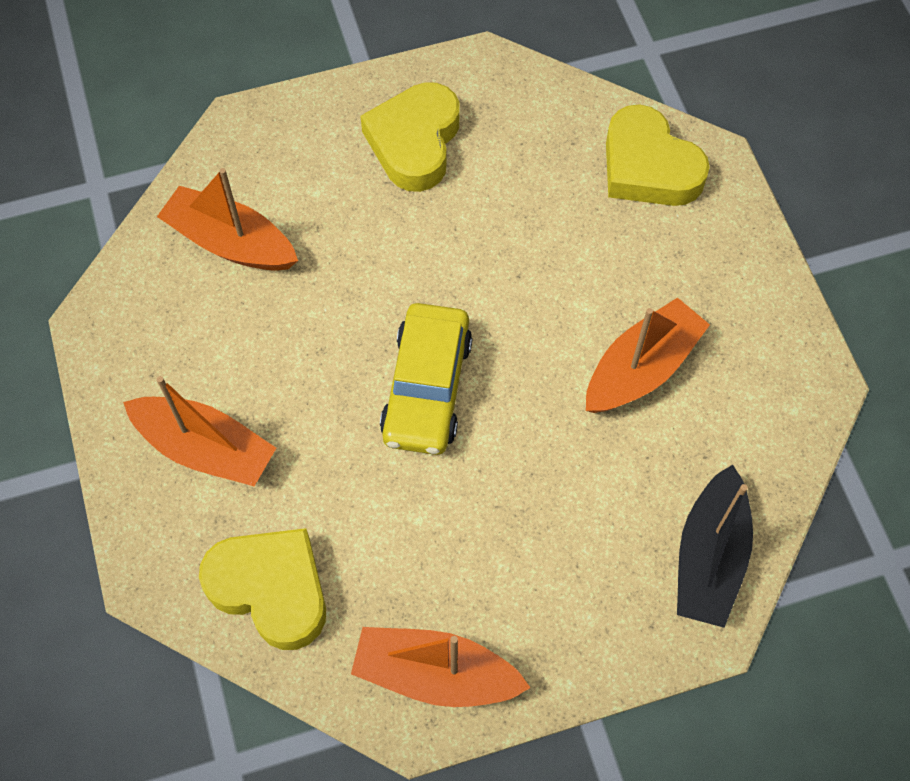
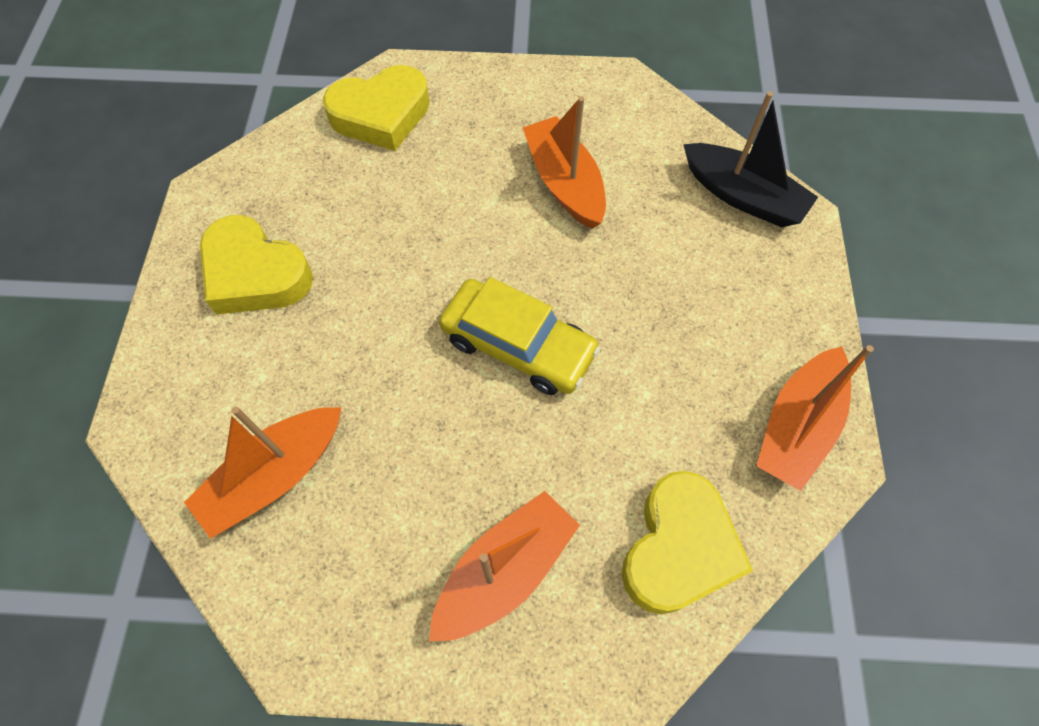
camera: 70 degrees left, 0 degrees up
yellow heart [199,528,326,650] -> yellow heart turned 150 degrees clockwise [622,471,753,614]

